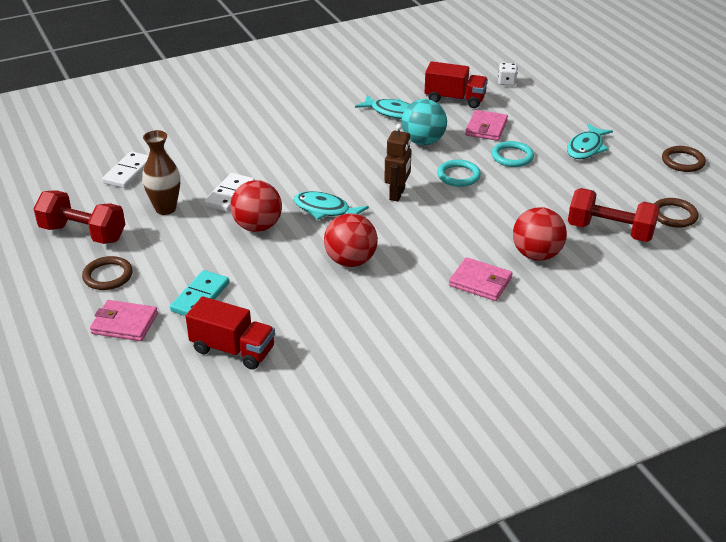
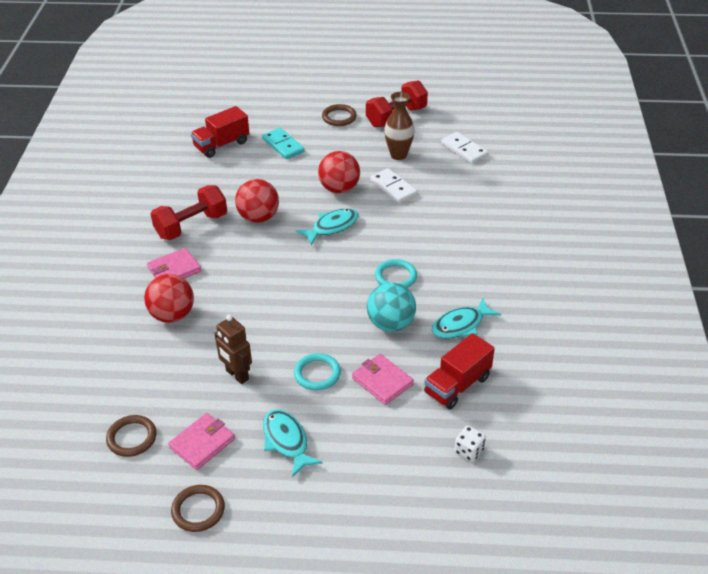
camera: 120 degrees right, 5 degrees up
pink wallet [90,300,158,341] -> pink wallet moved to [168,413,235,470]
brown robot [384,124,411,202] -> brown robot moved to [214,315,252,384]
turquoise ring [437,160,481,187] -> turquoise ring moved to [375,259,417,288]
red dumbbell [568,188,660,242] -> red dumbbell moved to [151,185,227,240]

